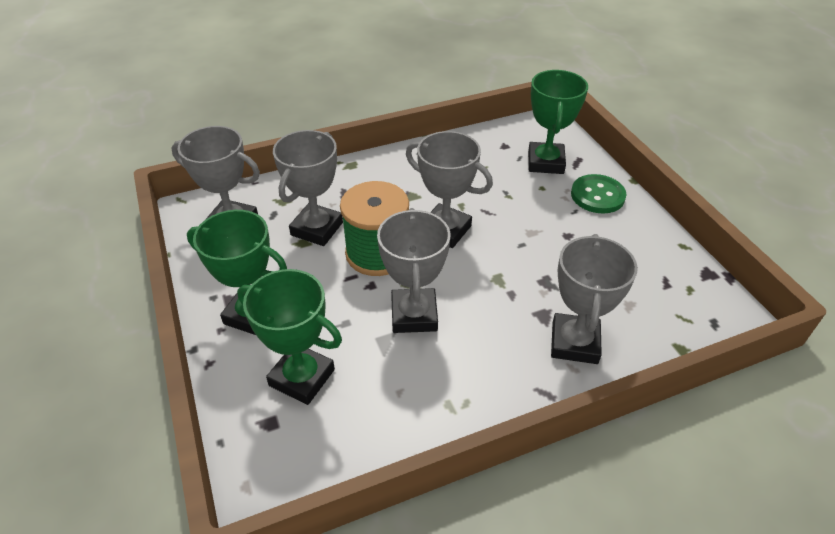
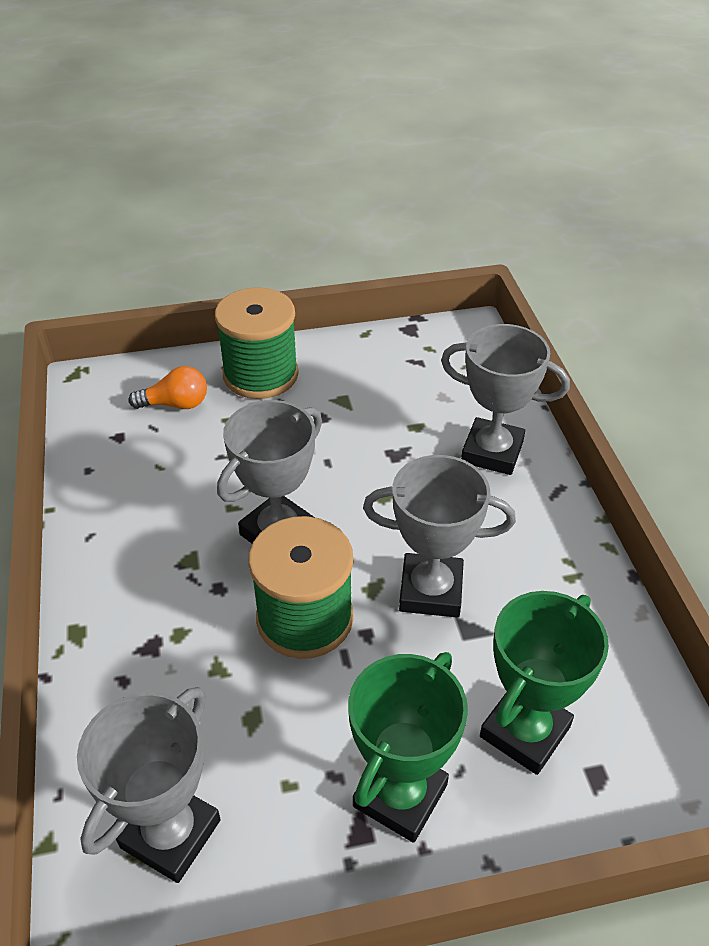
camera: 80 degrees left, 0 degrees up
grey trophy [273,130,343,246] -> none
green trophy [528,70,588,174] -> orange light bulb [129,366,207,409]
green button [571,174,626,214] -> green spool [215,287,299,399]

